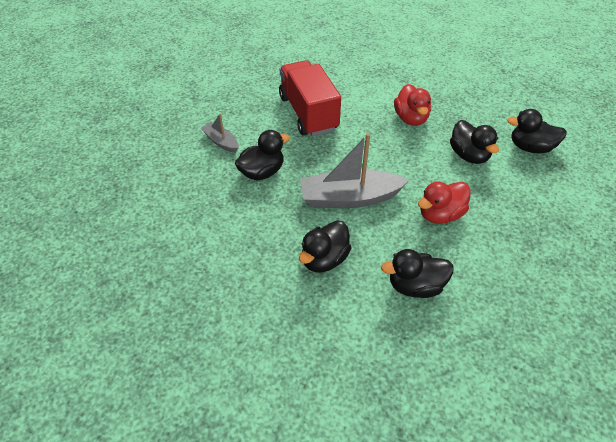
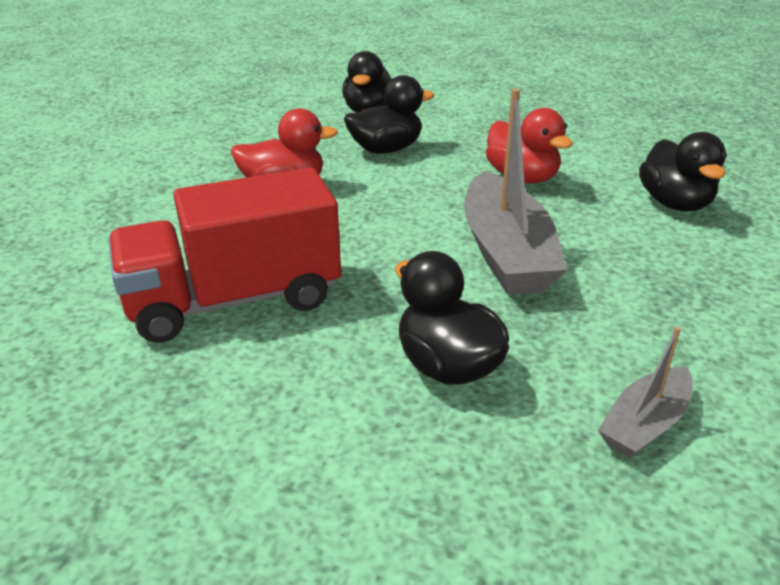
camera: 90 degrees left, 15 degrees down
grey boat [201,113,238,153] -> grey boat moved to [598,327,693,459]
black duck [299,220,352,272] -> none

